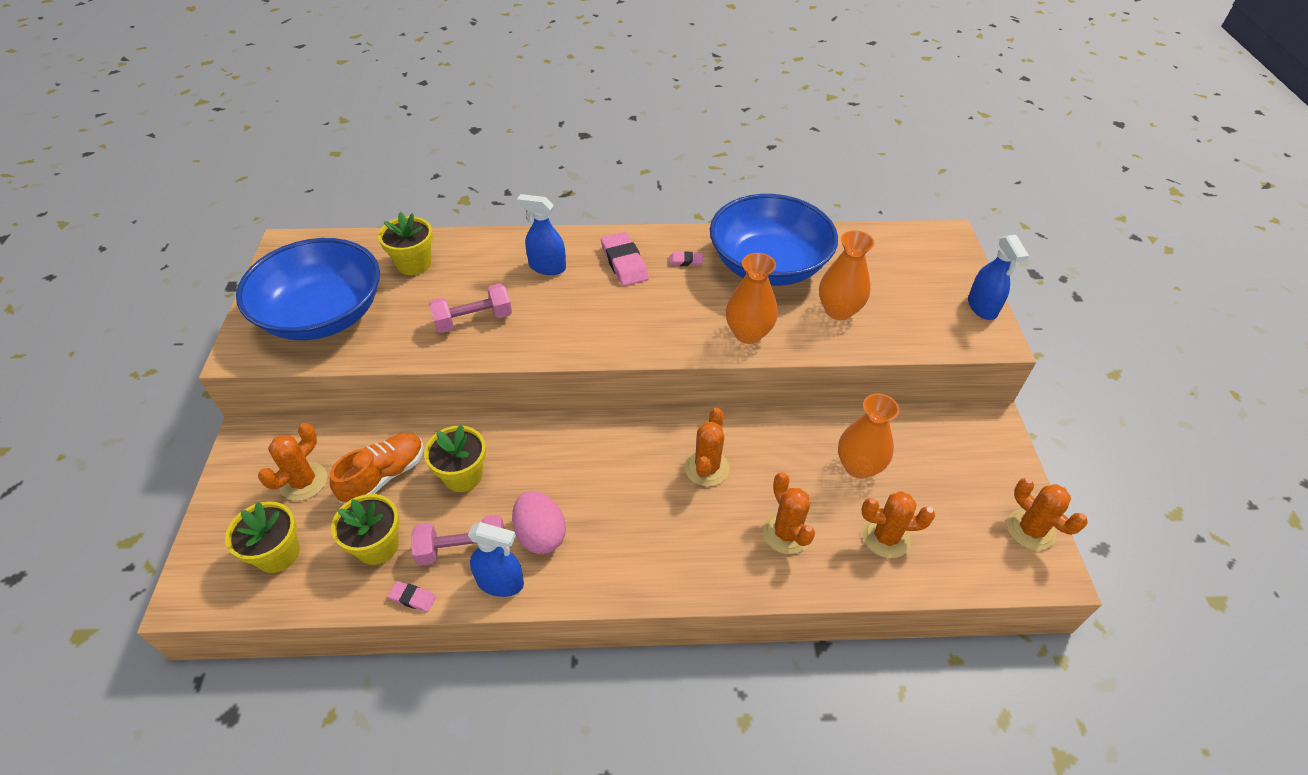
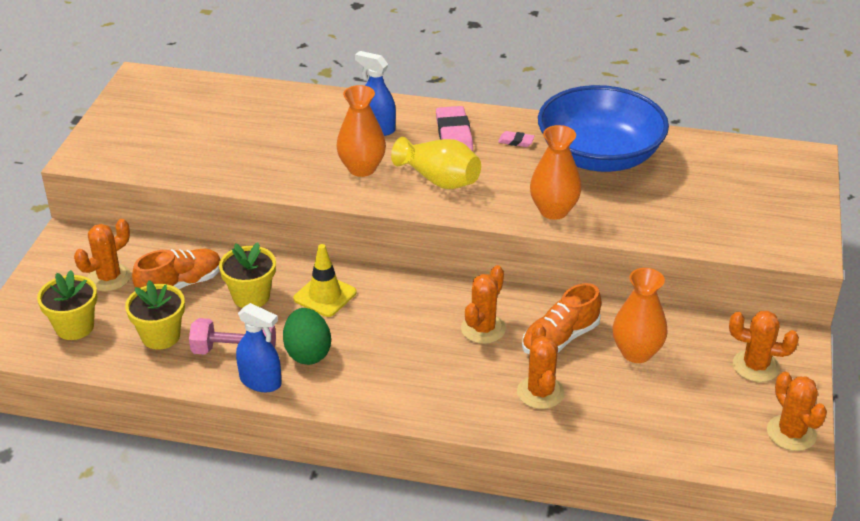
camera: 15 degrees right, 10 degrees down
blue bowl [236,238,380,340] -> none
yellow flower pot [378,212,433,275] -> none
pink eraser [388,581,436,612] -> none
pink dumbbell [429,284,512,333] -> none
pink egg [512,491,566,554] -> green egg [283,308,331,365]
orange vase [819,230,874,320] -> orange vase moved to [336,85,386,177]
orange cactus [861,491,935,558] -> orange cactus moved to [729,311,799,382]
blue spray bottle [968,235,1029,320] -> none
none -> yellow traffic cone [293,244,357,317]
none -> yellow vase [391,137,481,189]
none -> orange shoe [522,283,601,355]

